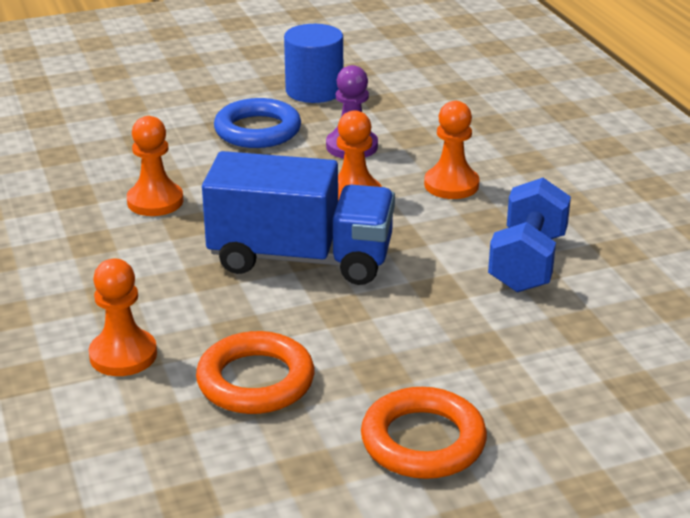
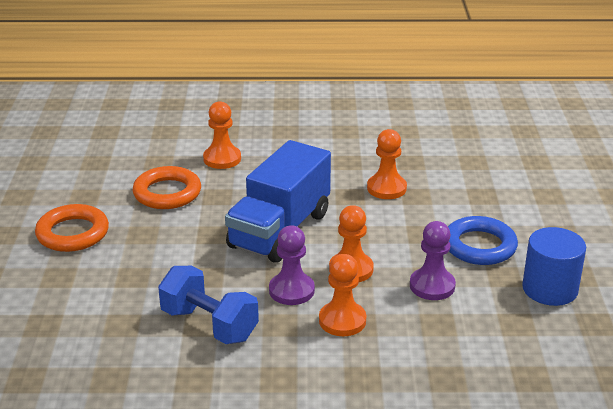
camera: 110 degrees right, 0 degrees up
none -> purple pawn [269,225,315,305]

